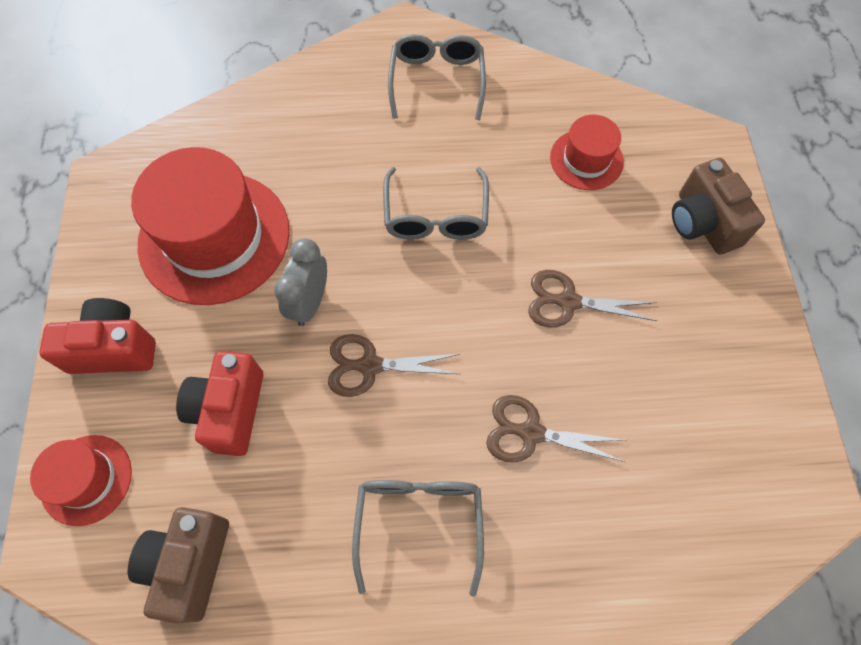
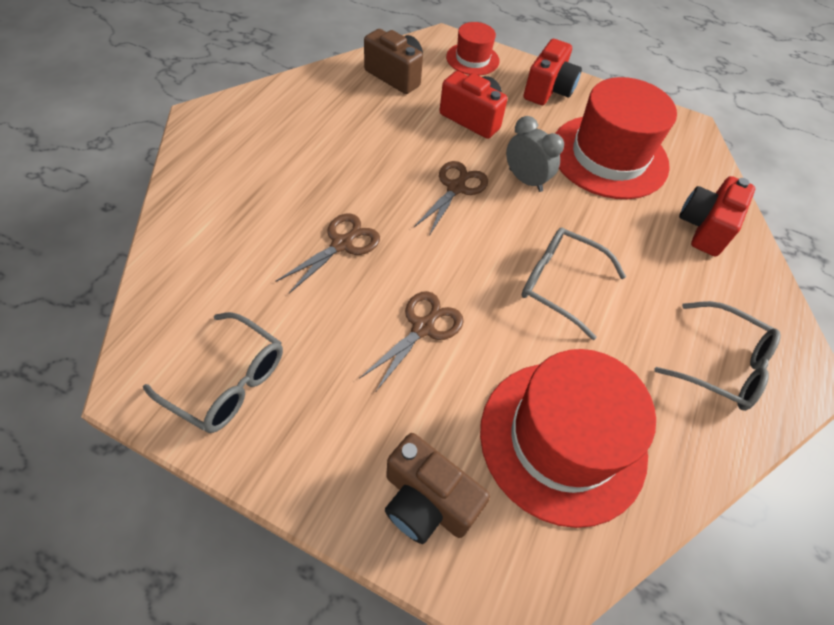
camera: 115 degrees right, 10 degrees down
grey glasses [352,480,484,597] -> grey glasses moved to [143,312,283,433]
red hat [550,115,624,190] -> red hat [480,349,656,528], size x1.95
brown camera [672,158,765,255] -> brown camera turned 150 degrees counterclockwise [385,433,490,544]
none -> red camera [679,176,755,256]

